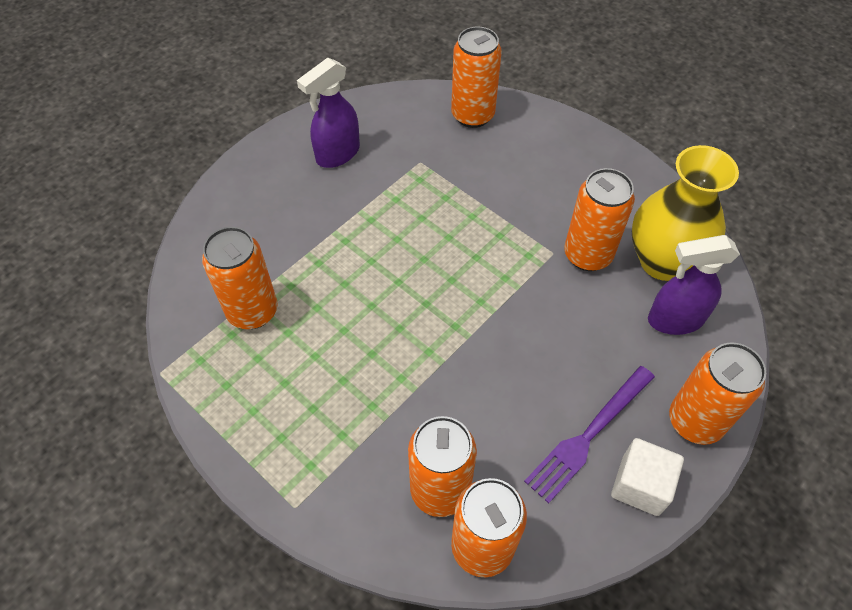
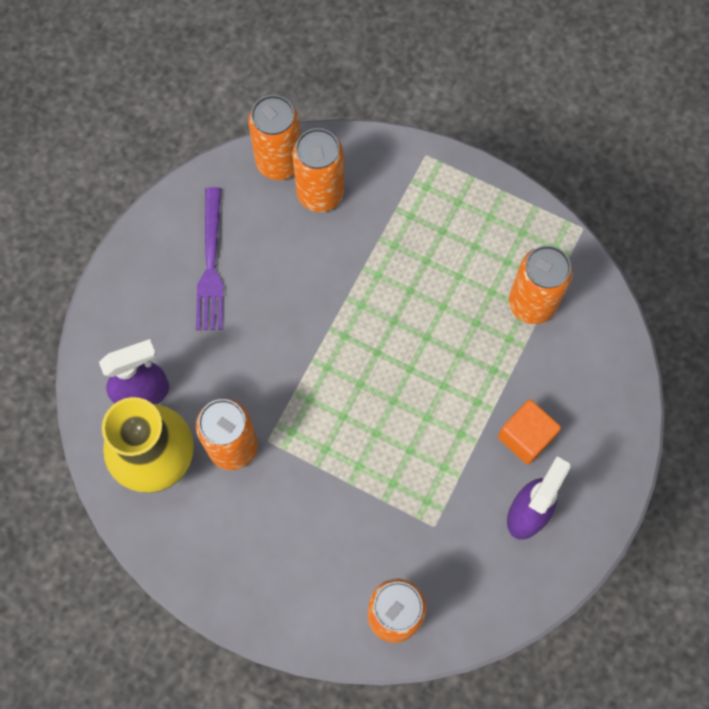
camera: 165 degrees right, 15 degrees up
purple fork [524,366,655,503] -> purple fork turned 150 degrees clockwise [196,187,224,330]
white cube [611,438,684,516] -> none
orange can [669,342,766,445] -> none
none -> orange cube [498,400,561,465]

